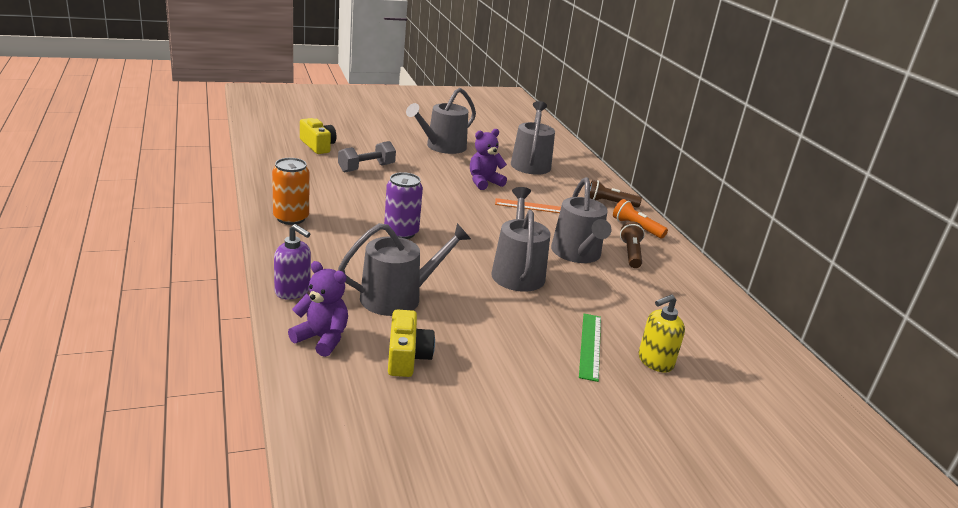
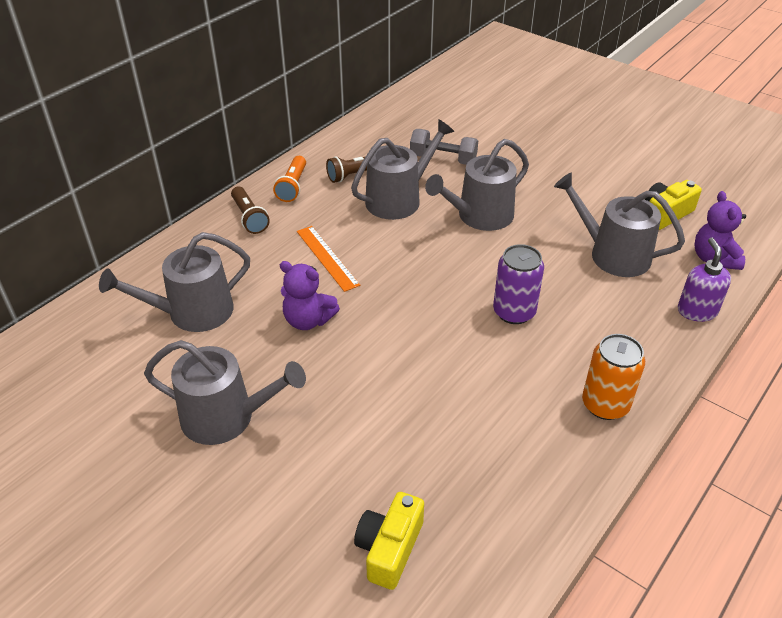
camera: 120 degrees left, 15 degrees up
grey dumbbell [338,141,396,173] -> grey dumbbell moved to [410,129,478,165]
green ruler [579,314,601,382] -> none
yellow soap dispenser [639,294,685,373] -> none

